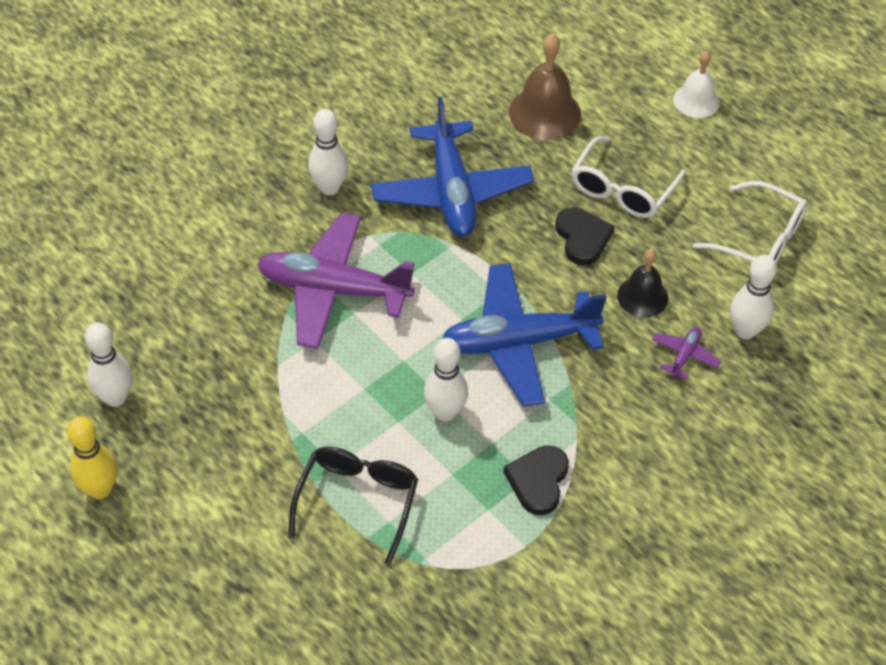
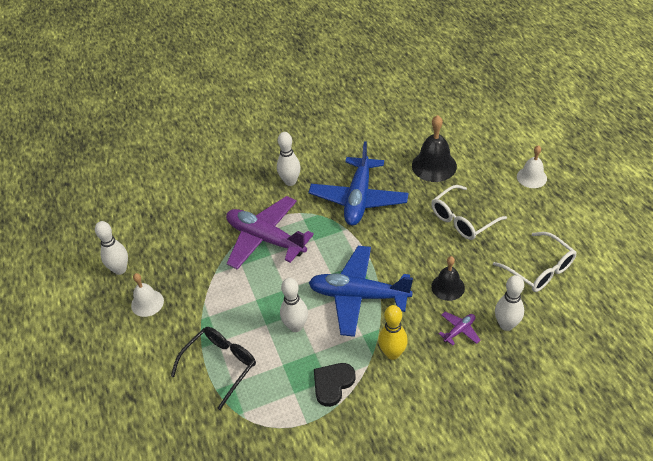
camera: 25 degrees right, 5 degrees down
yellow bowling pin [67,416,117,499] -> yellow bowling pin moved to [378,305,408,360]
brown bell [509,33,581,140] -> black bell [412,115,457,182]
black heart [555,207,614,265] -> none
none -> white bell [131,273,164,317]

